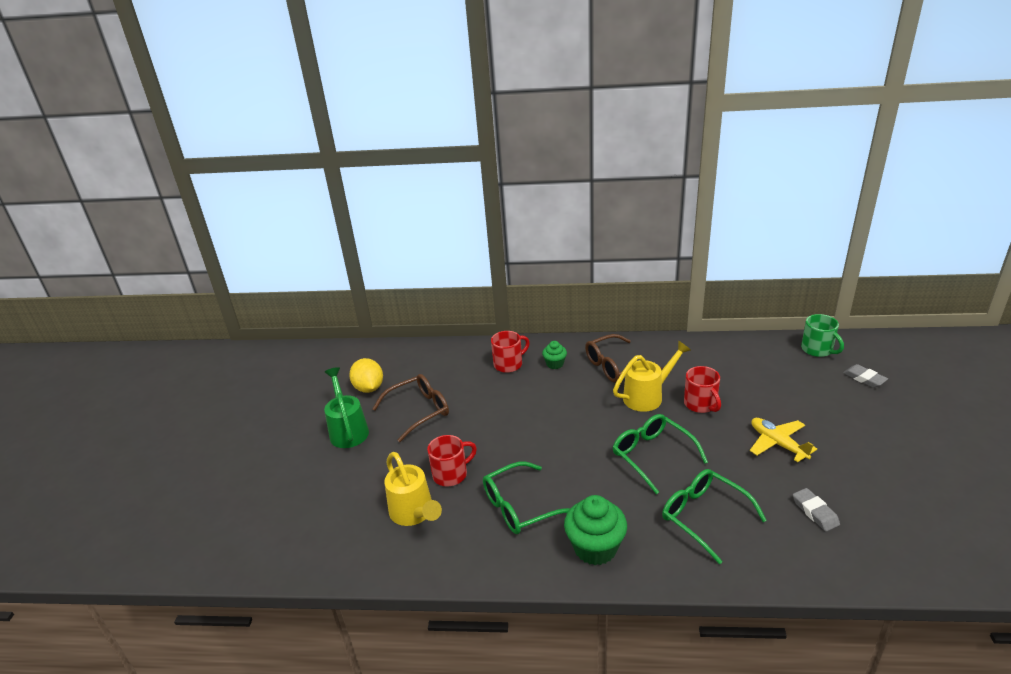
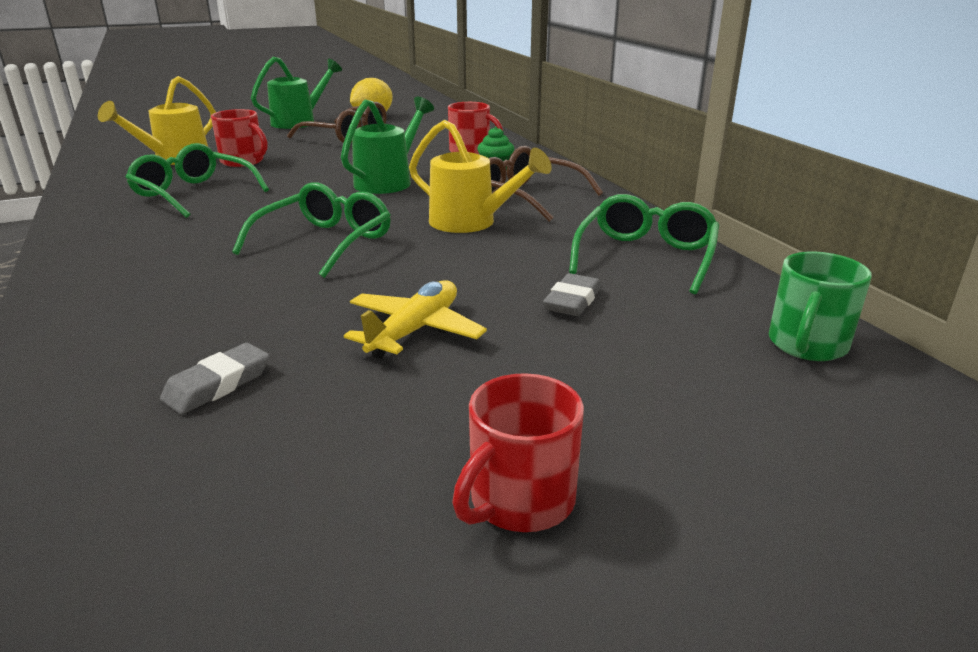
camera: 60 degrees right, 5 degrees down
green cupcake [564,495,627,565] -> none
green glasses [662,469,767,564] -> green glasses moved to [569,194,719,294]
red mug [684,366,721,413] -> red mug moved to [452,373,584,532]
grey eraser [843,364,888,388] -> grey eraser moved to [543,273,601,316]
none -> green watering can [341,97,434,194]

